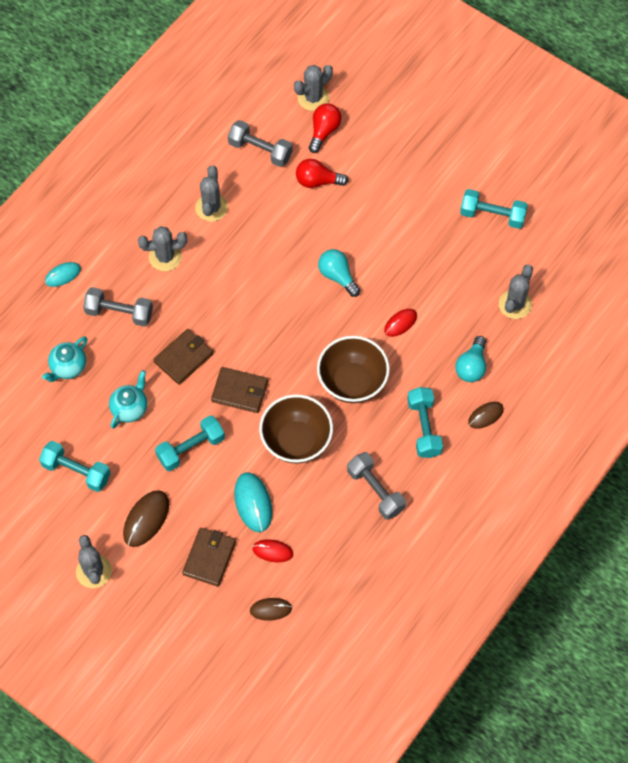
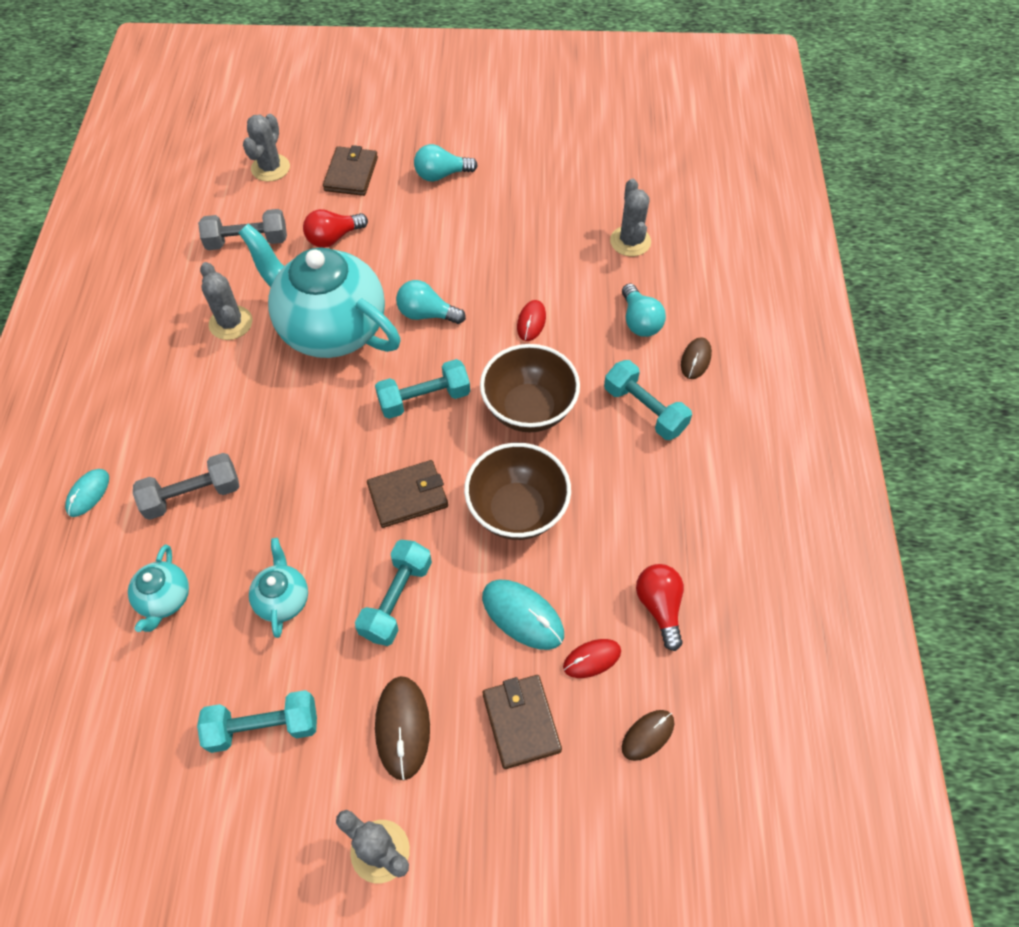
camera: 35 degrees left, 5 degrees down
grey cactus [138,226,187,271] -> none
brown wallet [154,329,213,385] -> brown wallet moved to [323,145,378,196]
red light bulb [309,103,342,153] -> red light bulb moved to [636,564,684,651]
grey dumbbell [347,452,406,520] -> none
turquoise dumbbell [460,189,528,229] -> turquoise dumbbell moved to [375,359,470,419]
none -> turquoise teapot [238,224,401,358]
none -> turquoise light bulb [414,144,478,182]

